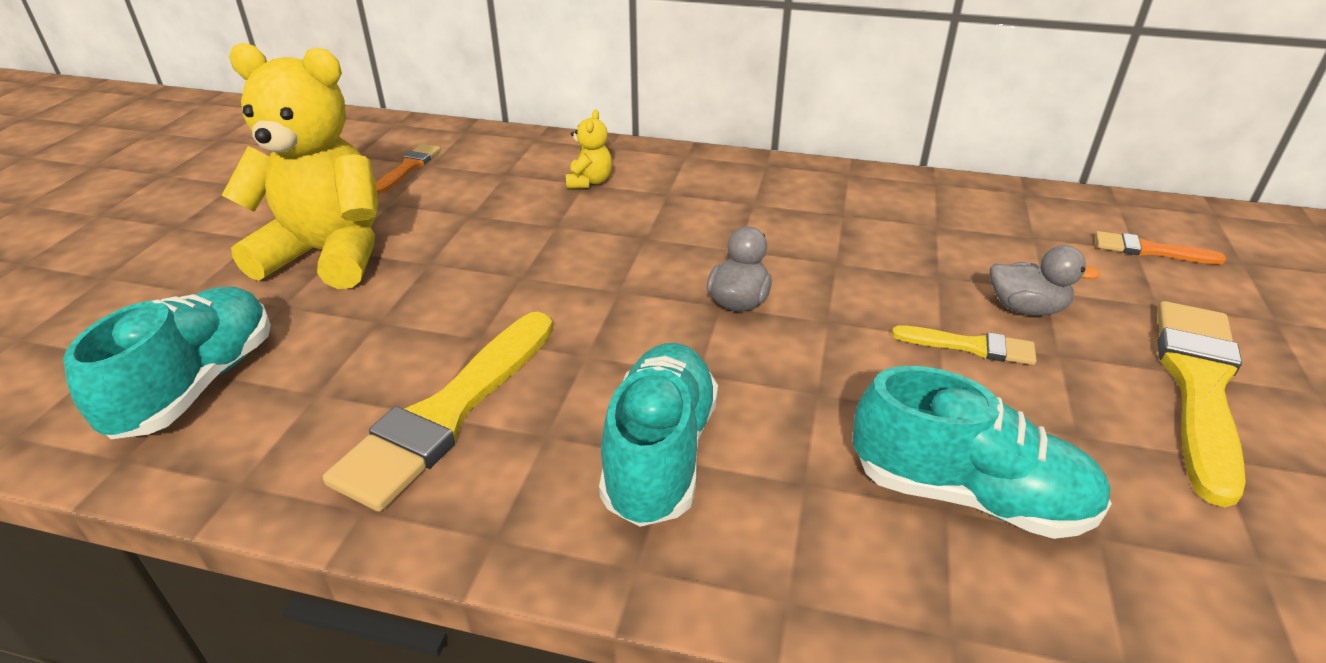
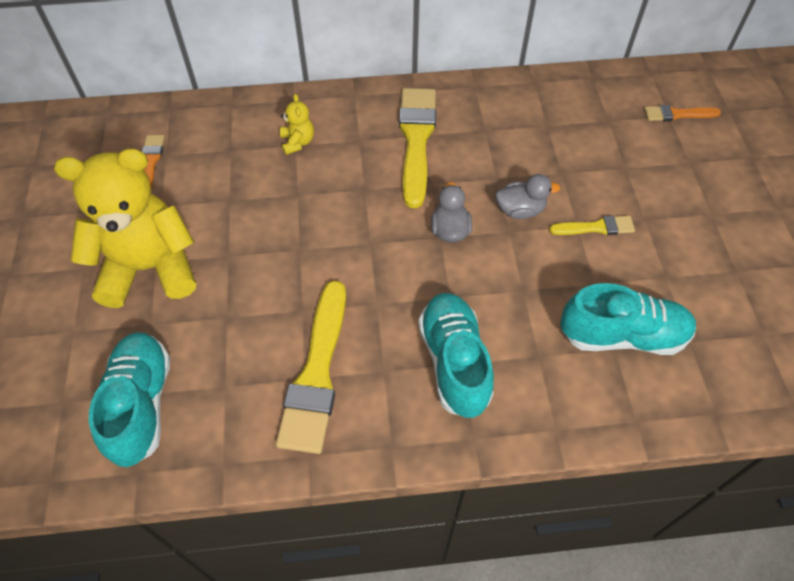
camera: 20 degrees left, 20 degrees up
grey duck [990,245,1100,315] -> grey duck moved to [496,174,560,219]
yellow brush [1157,301,1246,507] -> yellow brush moved to [399,88,436,208]

